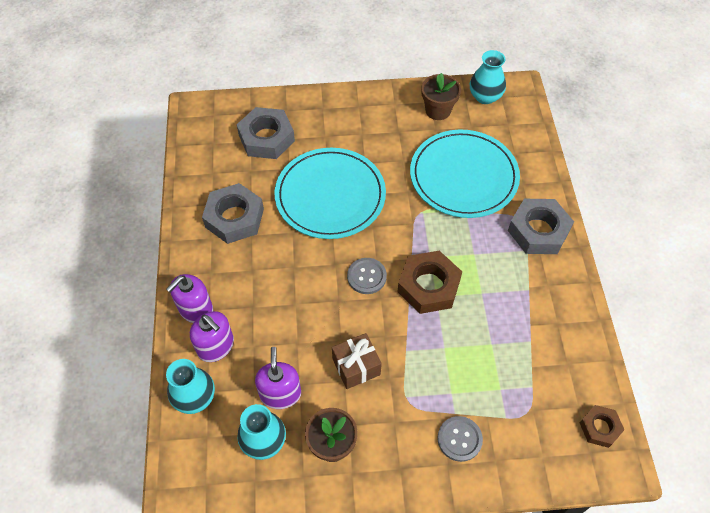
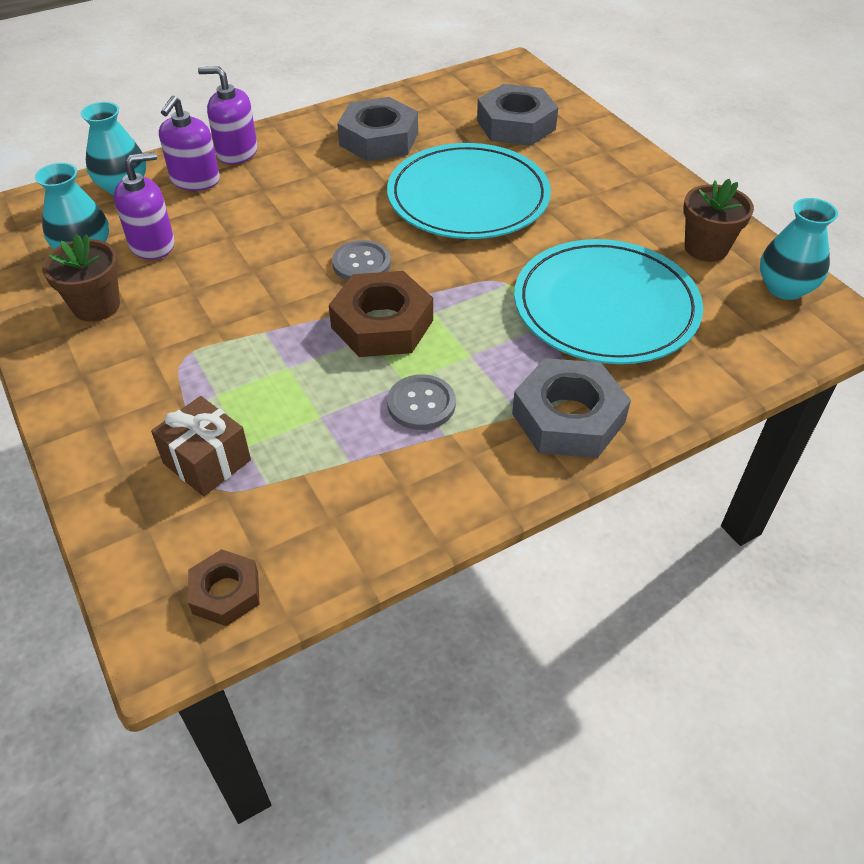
camera: 65 degrees right, 10 degrees down
brown gift [332,333,382,389] -> brown gift moved to [151,396,251,496]
grey button [437,416,483,462] -> grey button moved to [387,374,456,430]

